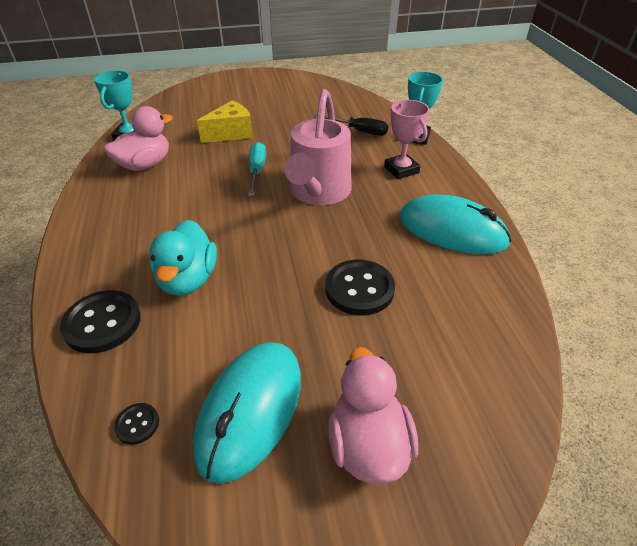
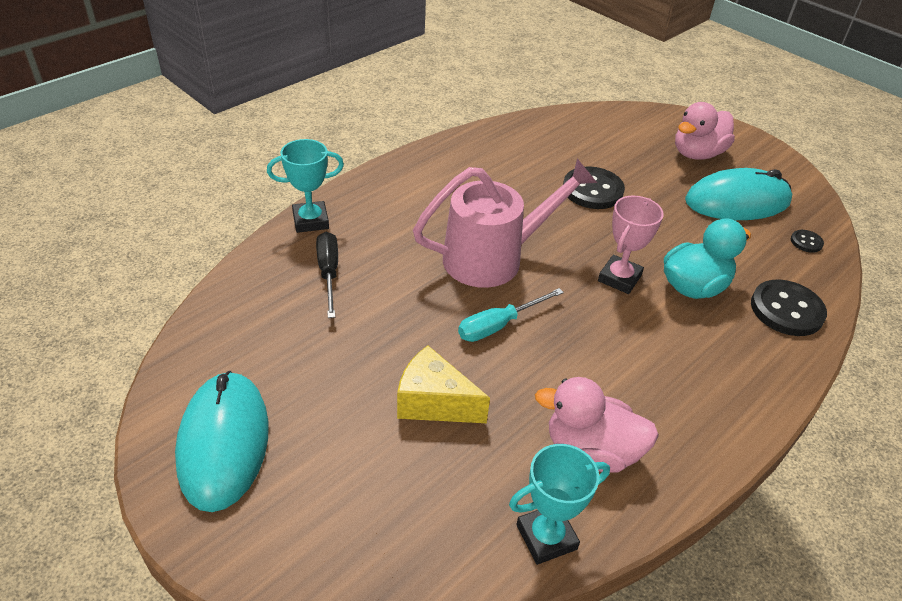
camera: 125 degrees left, 0 degrees up
pink trophy [384,100,429,179] -> pink trophy moved to [598,196,664,294]
turquoise mouse [399,194,511,254] -> turquoise mouse moved to [175,371,269,512]

